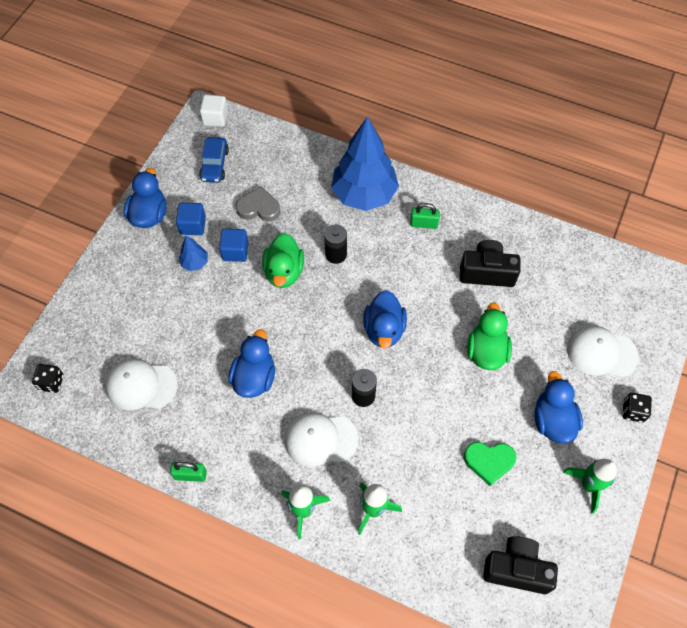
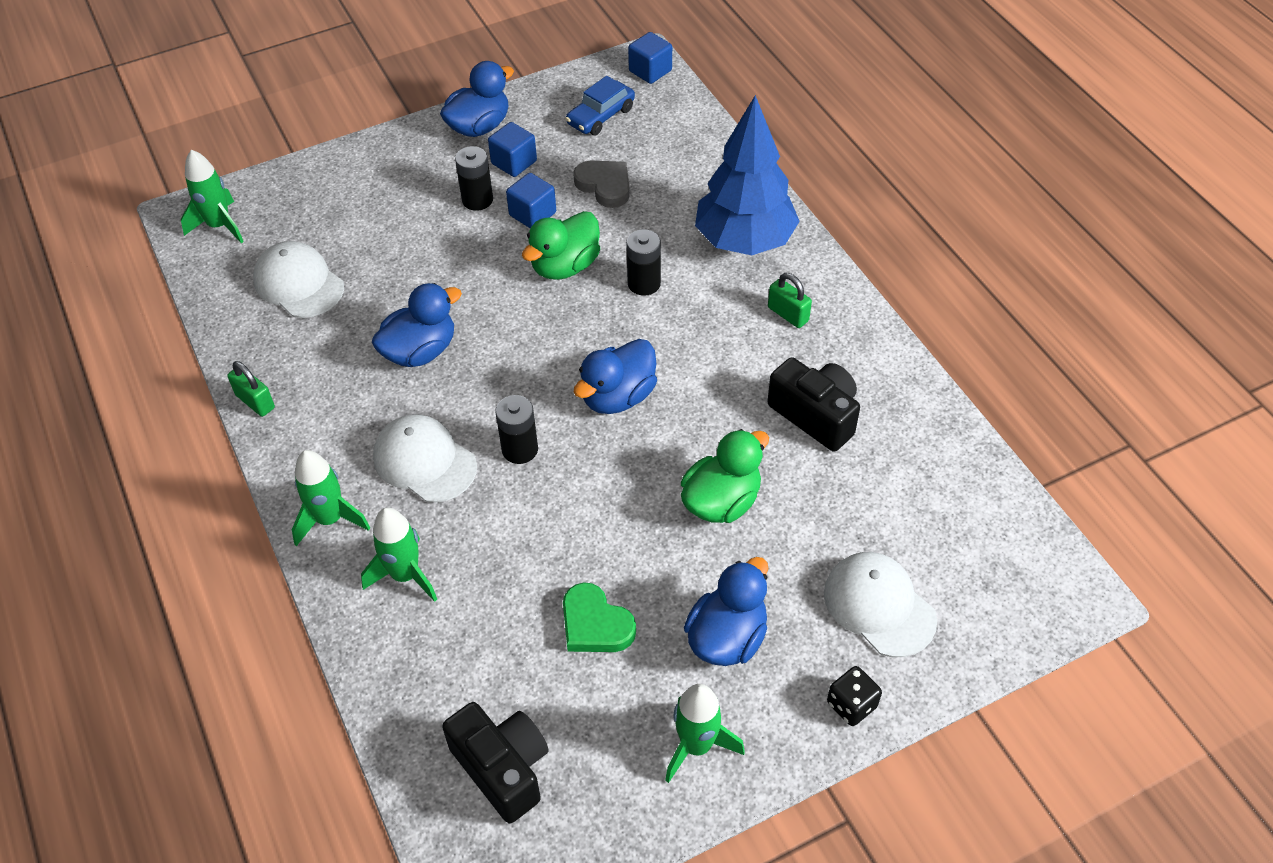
camera: 40 degrees right, 10 degrees down
black dice [32,364,64,393] -> green rocket [181,150,244,243]
blue tree [179,235,208,271] -> black battery [455,146,493,211]
white cube [200,95,228,127] -> blue cube [628,32,672,84]

